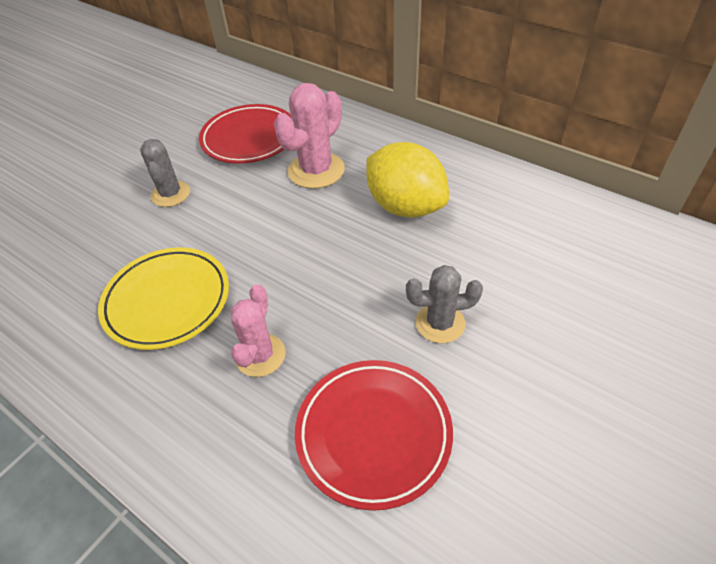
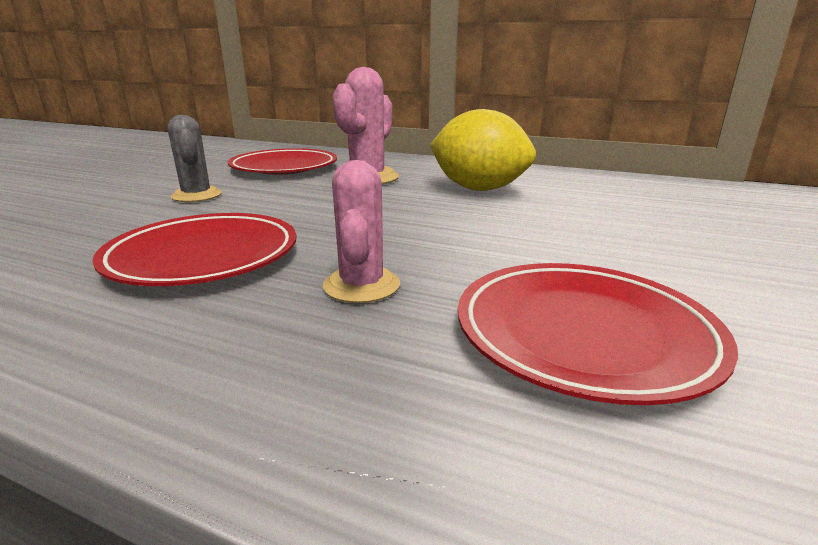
camera: 15 degrees left, 25 degrees down
yellow plate [98,247,229,350] -> red plate [92,213,297,286]
grey cactus [406,265,483,343] -> none

